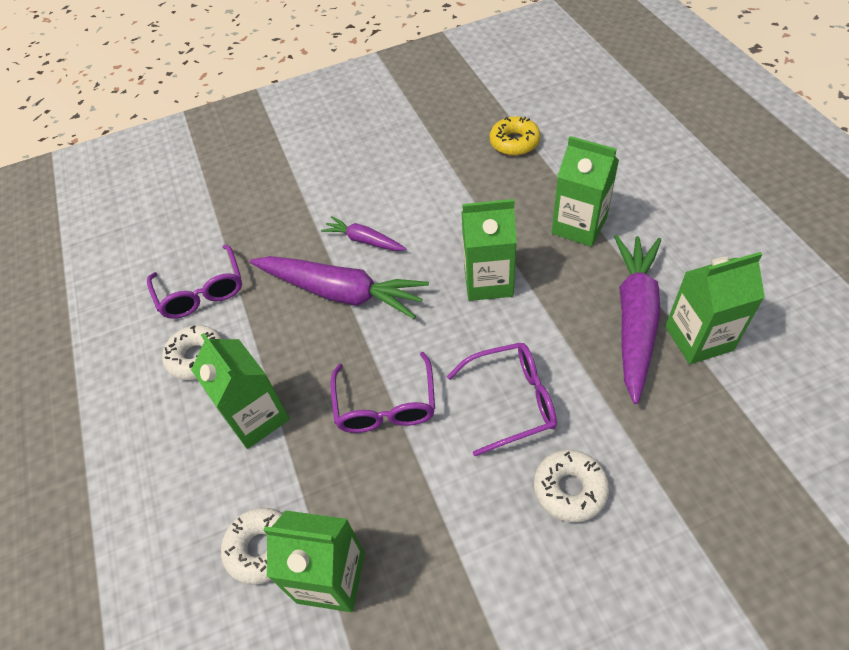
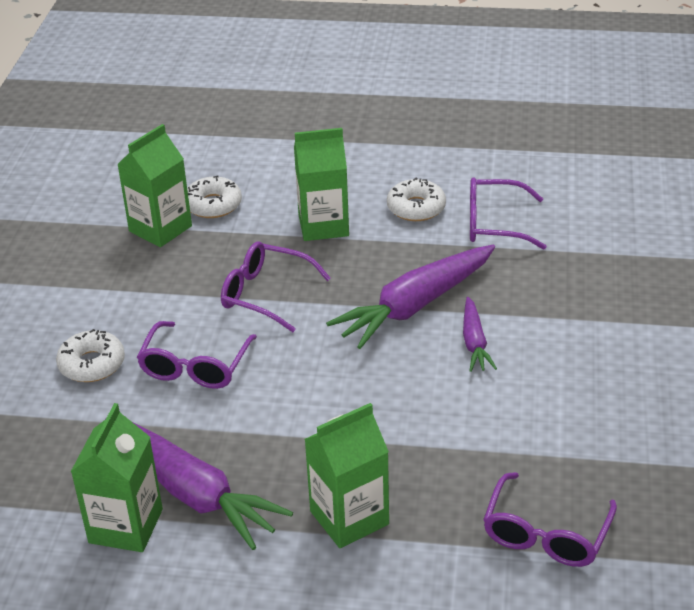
camera: 115 degrees right, 15 degrees down
purple carrot [321,216,406,251] -> purple carrot turned 120 degrees clockwise [463,297,497,372]
green carton [461,199,517,301] -> none
yellow donut [490,116,541,156] -> purple glasses [483,472,617,567]

